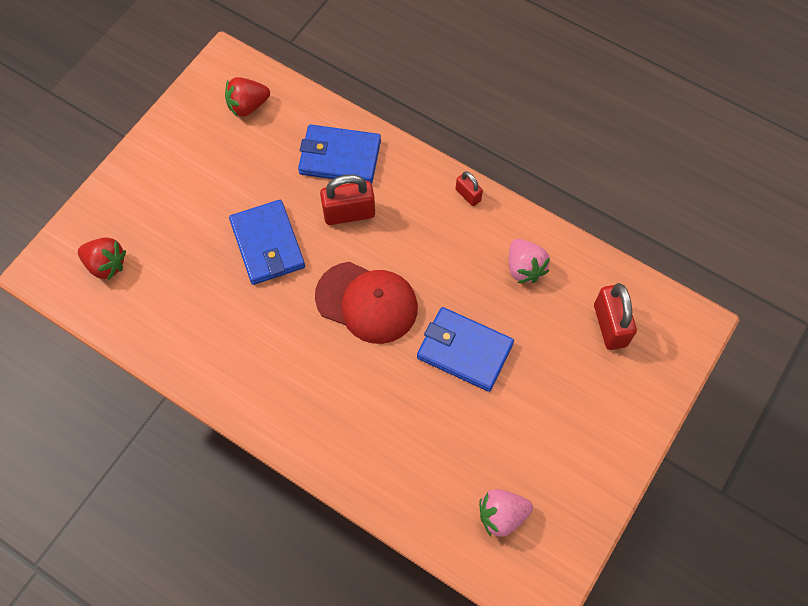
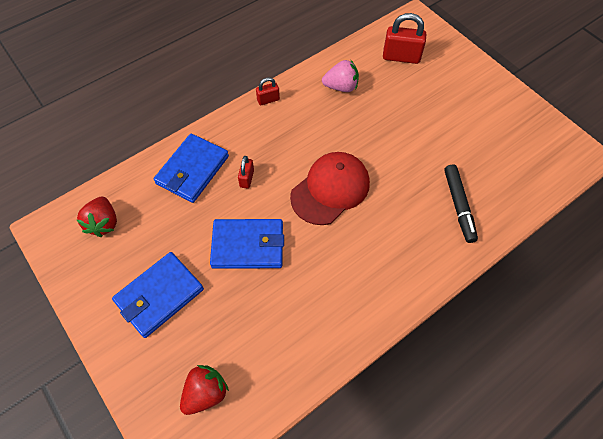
camera: 70 degrees left, 5 degrees down
red padlock [320,174,375,225] -> red padlock [238,156,254,189], size x0.55
blue wallet [417,307,514,392] -> blue wallet moved to [112,252,204,338]
pink strawberry [479,489,533,537] -> none
none -> black marker [444,164,478,243]

